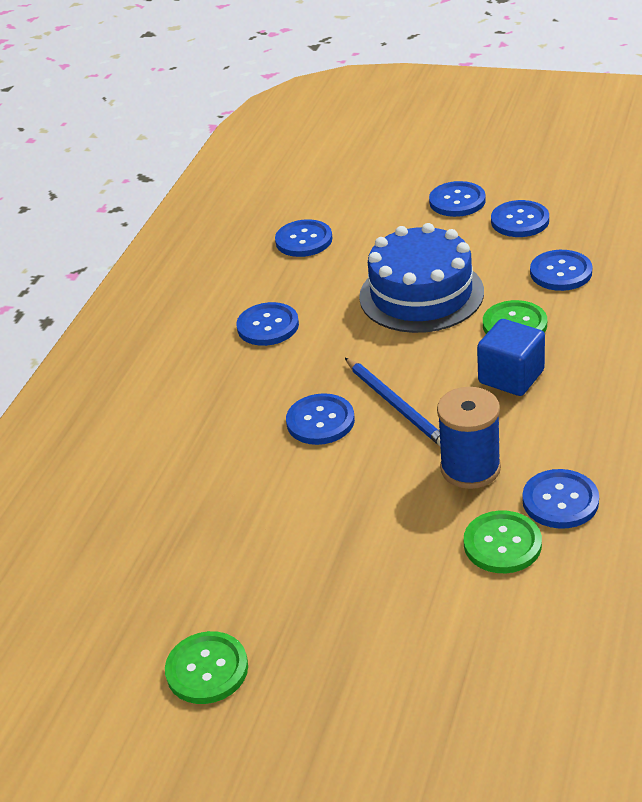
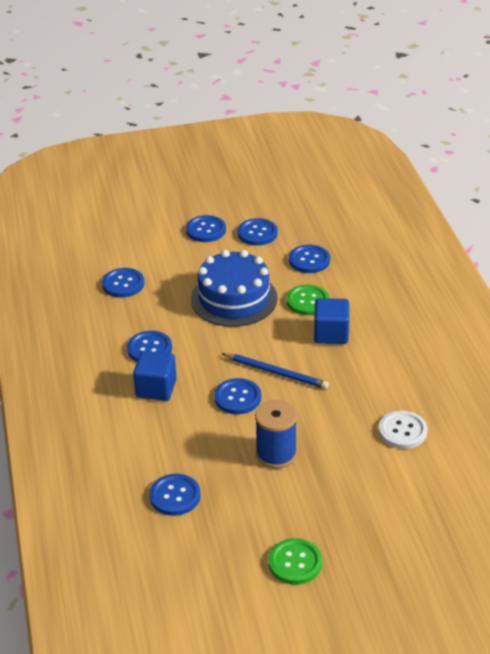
camera: 35 degrees left, 0 degrees up
blue spool [437,387,501,489] -> blue spool moved to [255,400,297,469]
green button [464,510,542,573] -> white button [378,411,428,449]
blue button [522,469,599,529] -> blue button moved to [149,474,201,516]
none -> blue cube [133,351,177,401]

